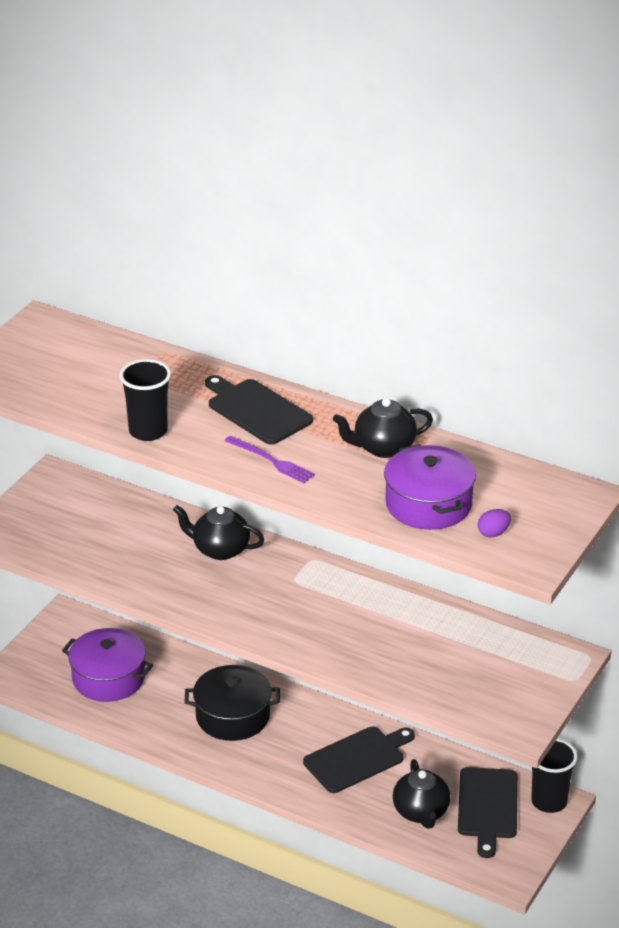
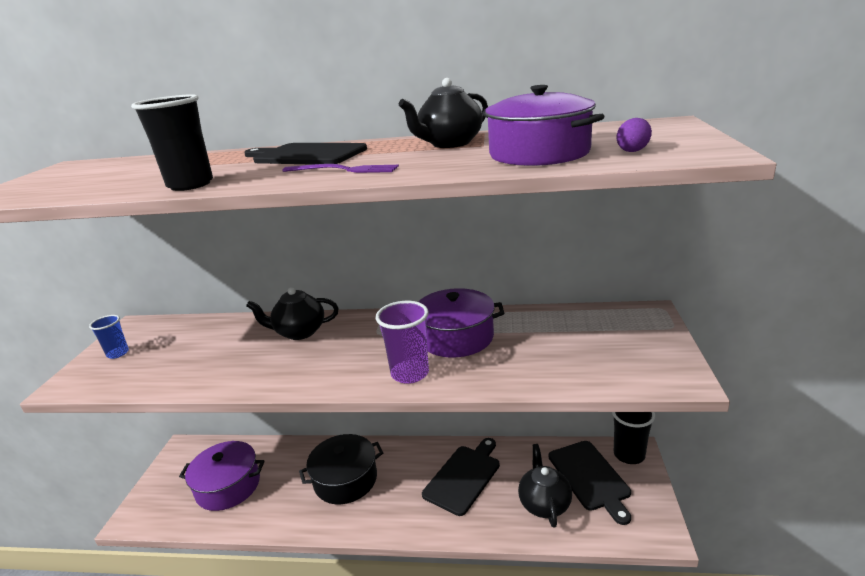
camera: 20 degrees left, 10 degrees down
black teapot [393,759,451,829] -> black teapot turned 150 degrees counterclockwise [518,444,572,528]
none -> blue cup [89,315,129,359]
none -> purple cup [376,301,429,384]
none -> purple pot [418,288,504,358]

